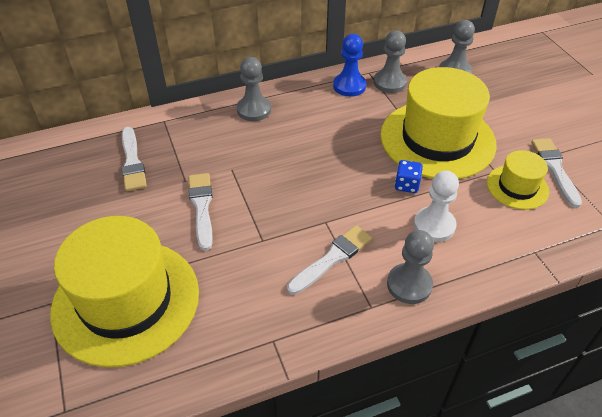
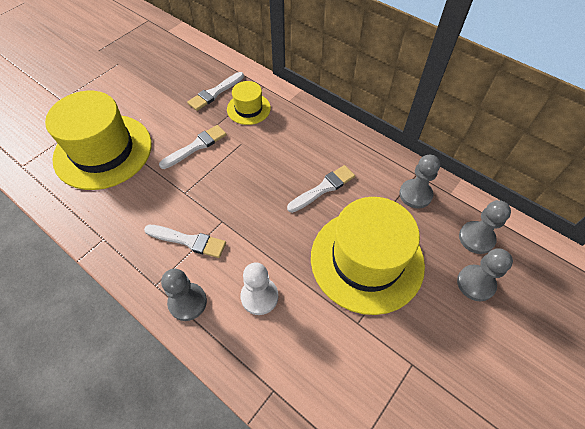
camera: 60 degrees right, 10 degrees up
grey pawn [237,57,271,121] -> grey pawn moved to [457,248,513,301]
blue pawn [333,34,366,97] -> none
blue dice [395,160,423,193] -> none
yellow hat [487,150,549,210] -> yellow hat moved to [227,81,271,125]
white brush [531,138,582,208] -> white brush moved to [287,165,355,213]

